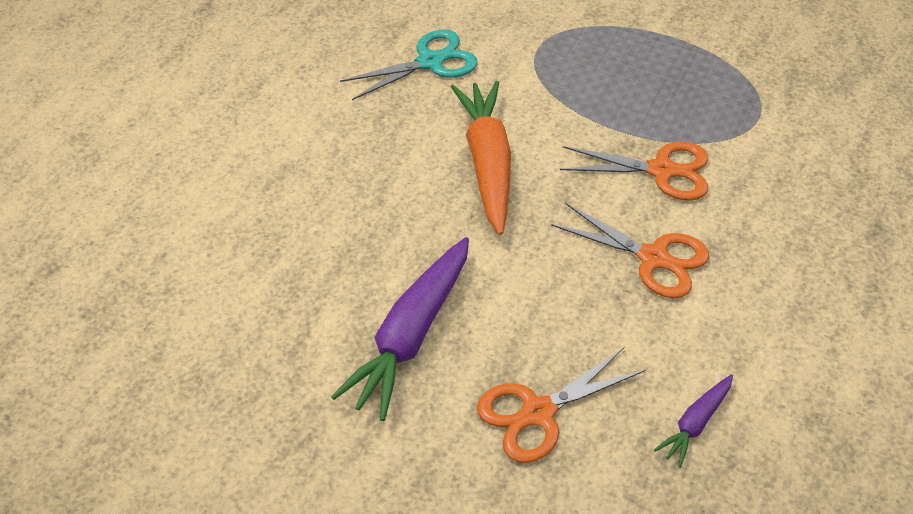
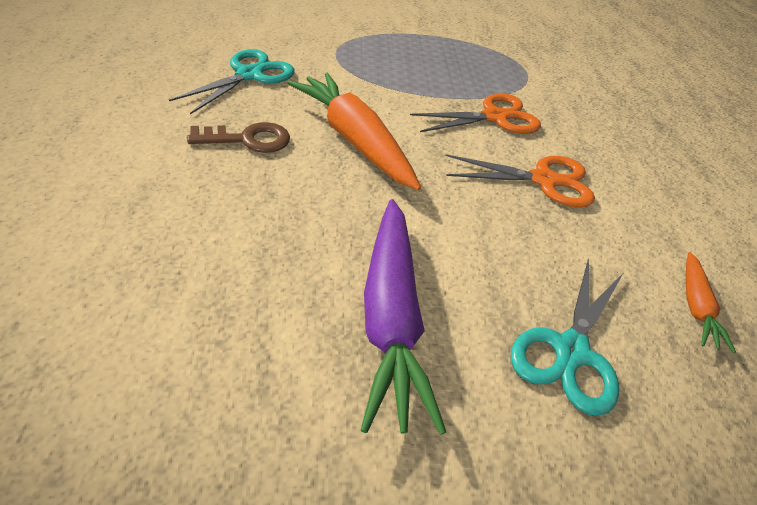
camera: 35 degrees left, 5 degrees down
orange scissors [477,347,645,463] -> turquoise scissors [511,259,623,416]
purple carrot [654,374,733,468] -> orange carrot [686,252,736,353]
none -> brown key [187,122,290,153]

